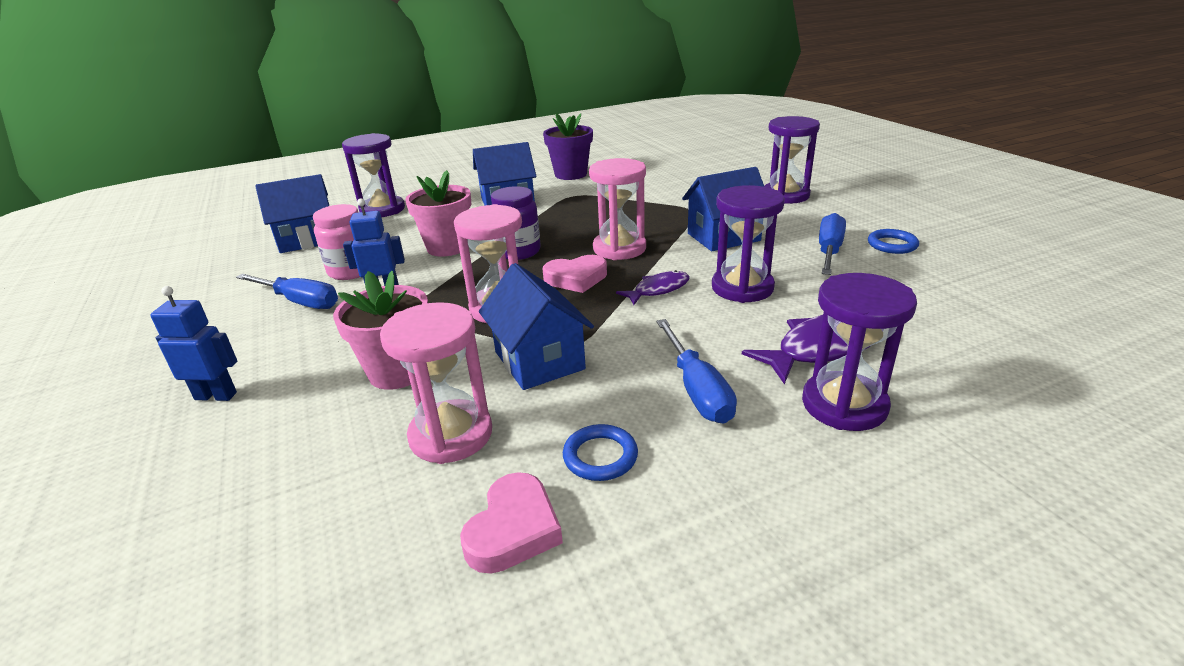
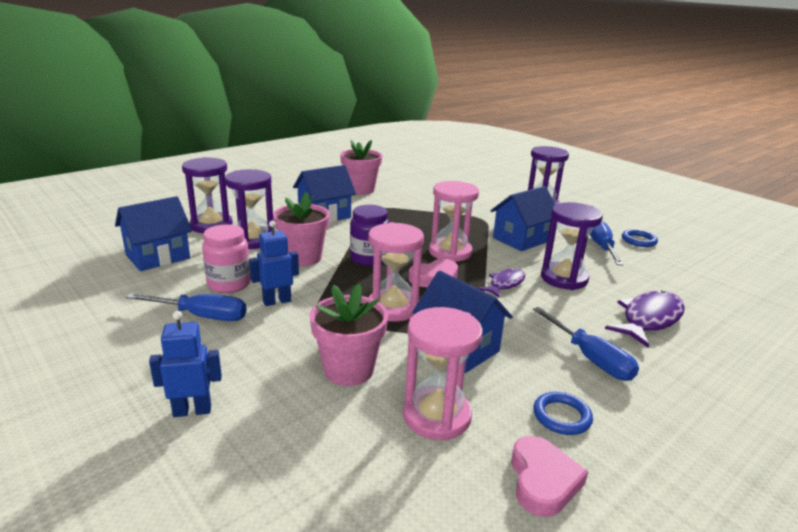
camera: 20 degrees left, 5 degrees down
purple flower pot [543,113,593,180] -> pink flower pot [340,140,382,195]
purple hourglass [802,273,917,431] -> purple hourglass moved to [225,169,273,249]

